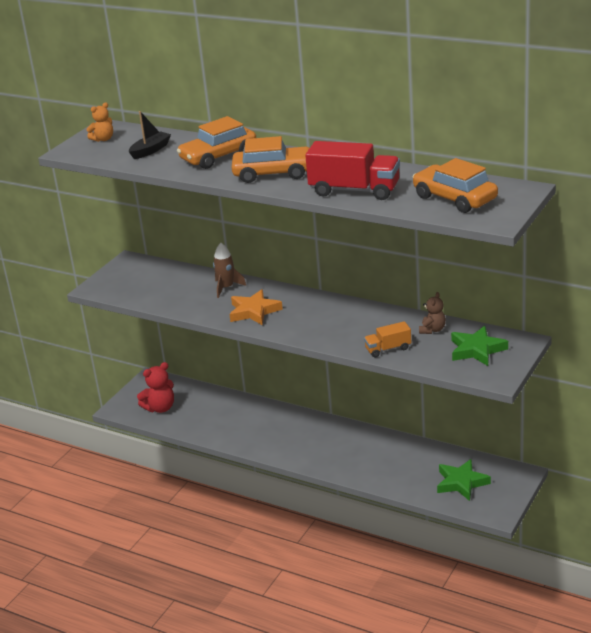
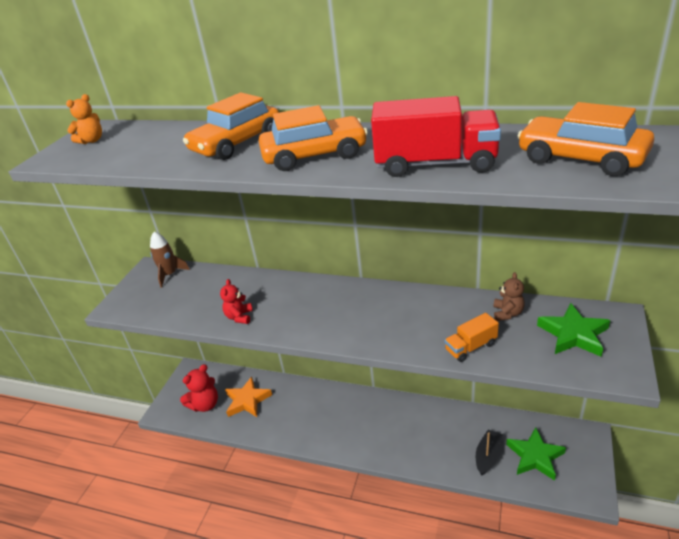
camera: 10 degrees left, 5 degrees up
black boat [129,111,171,159] -> black boat moved to [476,430,503,476]
brown rocket [213,243,246,298] -> brown rocket moved to [150,231,190,287]
orange star [229,289,283,325] -> orange star moved to [225,377,272,417]
none -> red teddy bear [220,279,253,324]

